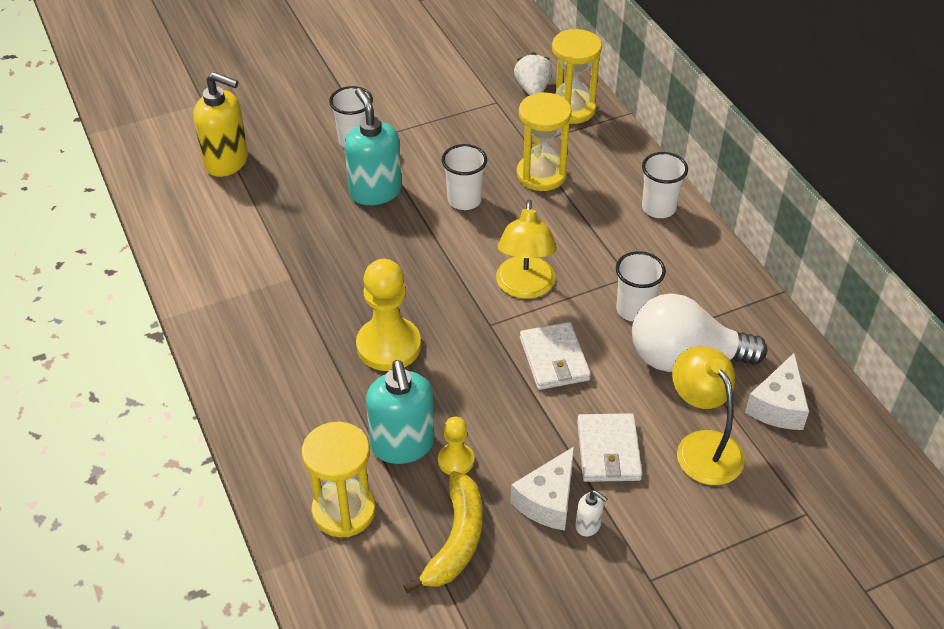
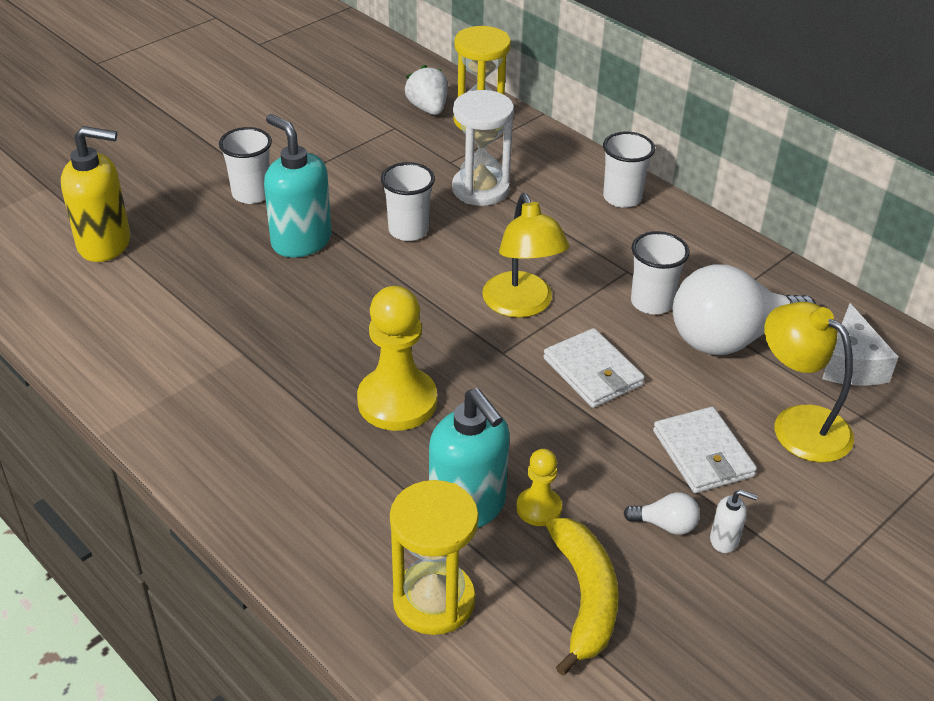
camera: 20 degrees left, 5 degrees down
white cheese [510,447,574,531] -> white light bulb [623,492,700,535]
yellow hourglass [517,92,572,191] -> white hourglass [452,90,514,206]

